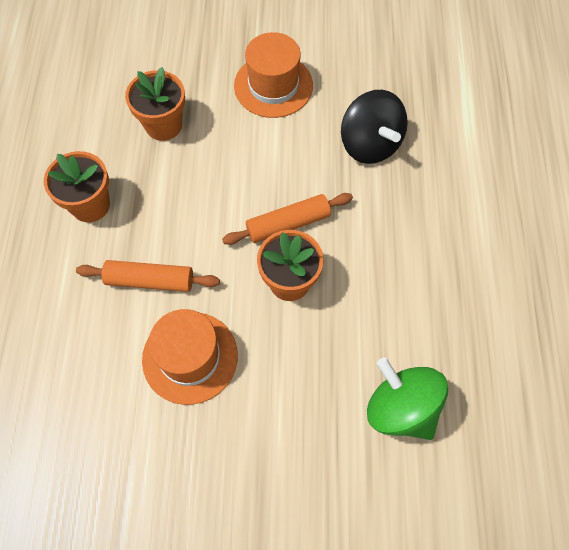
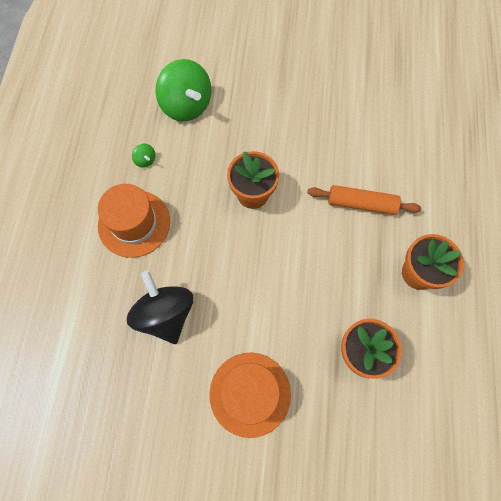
camera: 175 degrees left, 5 degrees up
orange hat [142,309,238,405] -> orange hat moved to [98,184,170,258]
orange rolling pin [222,193,353,245] -> none
none -> green spinning top [132,144,155,168]

